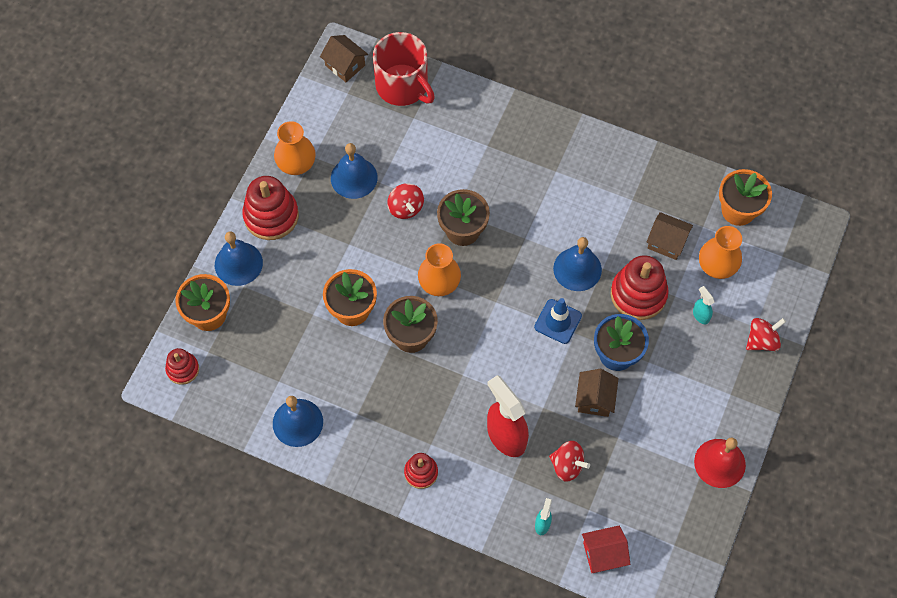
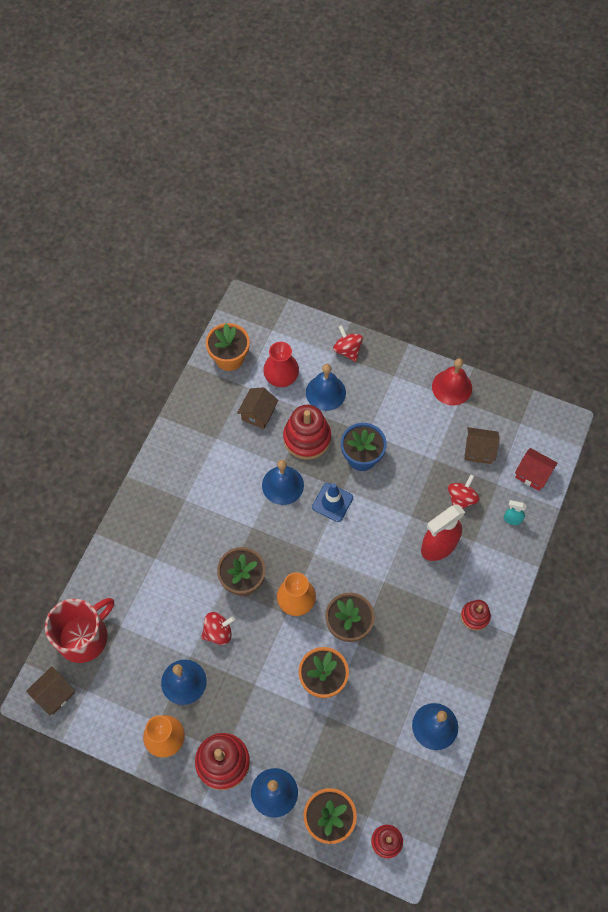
camera: 90 degrees left, 0 degrees up
brown house [575,369,619,417] -> brown house moved to [464,427,500,464]
red house [582,526,630,573] -> red house turned 45 degrees counterclockwise [515,448,557,491]
turquoise spray bottle [693,286,715,324] -> blue bell [306,364,346,411]
orange vase [699,226,742,279] -> red vase [263,342,299,387]

